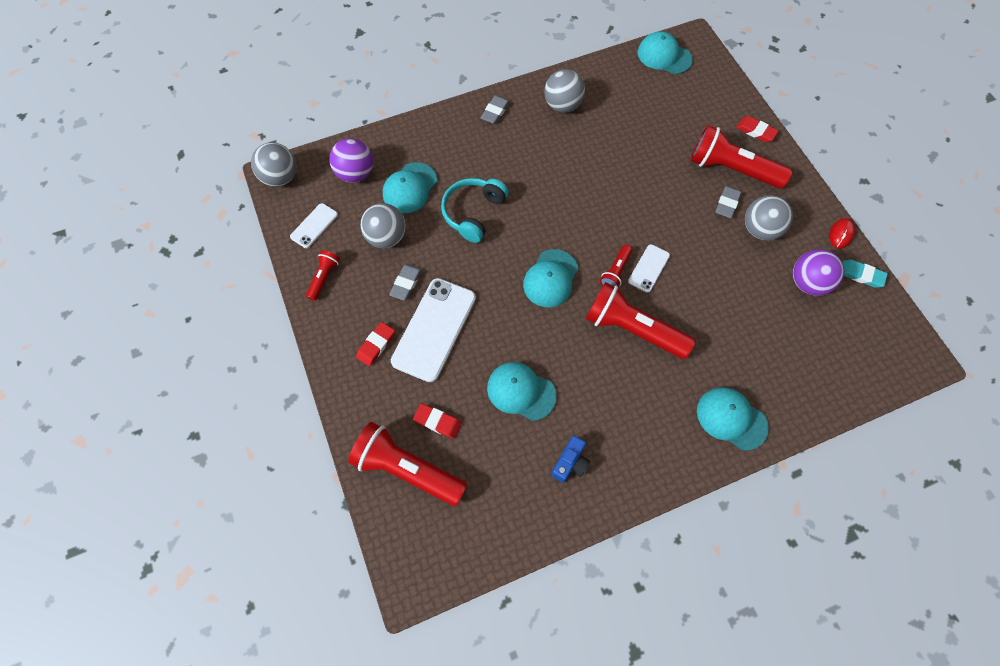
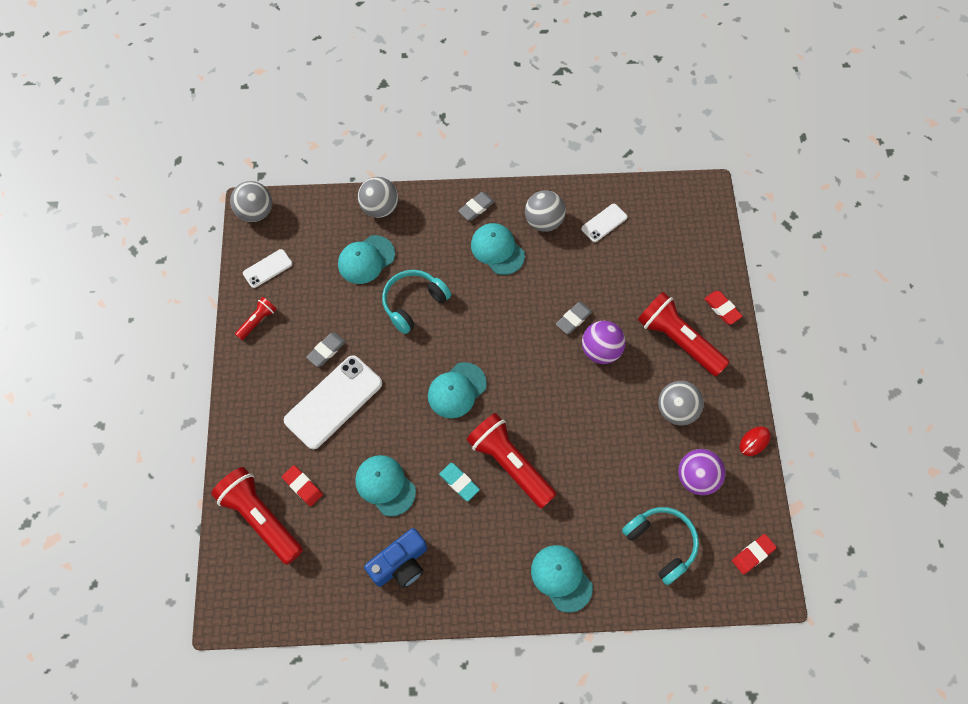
camera: 20 degrees right, 0 degrees up
purple ball [329,138,373,183] -> purple ball moved to [582,321,626,364]
red eraser [356,322,395,367] -> red eraser moved to [732,534,777,574]
grey ball [360,203,406,248] -> grey ball moved to [358,177,398,218]
blue camera [551,435,590,483] -> blue camera [364,528,427,588], size x1.55
red flashlight [600,245,632,288] -> none
white phone [628,244,670,293] -> white phone moved to [581,204,627,242]
turquoise cap [637,31,693,74] -> turquoise cap moved to [471,223,525,275]
grey eraser [715,186,741,218] -> grey eraser moved to [556,302,592,334]
turquoise eraser [842,260,888,288] -> turquoise eraser moved to [439,463,480,501]
none -> turquoise headphones [622,507,699,585]

